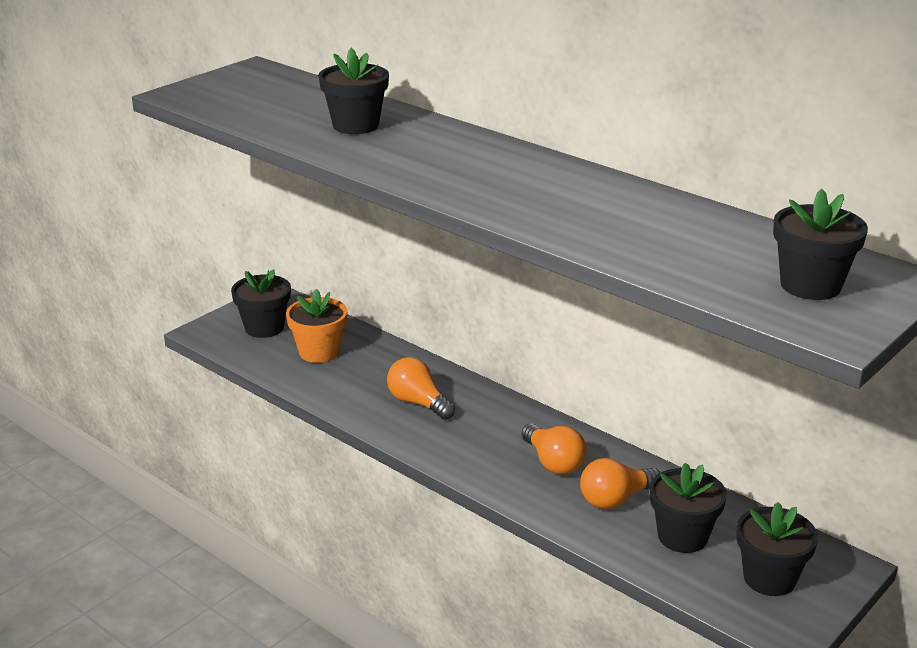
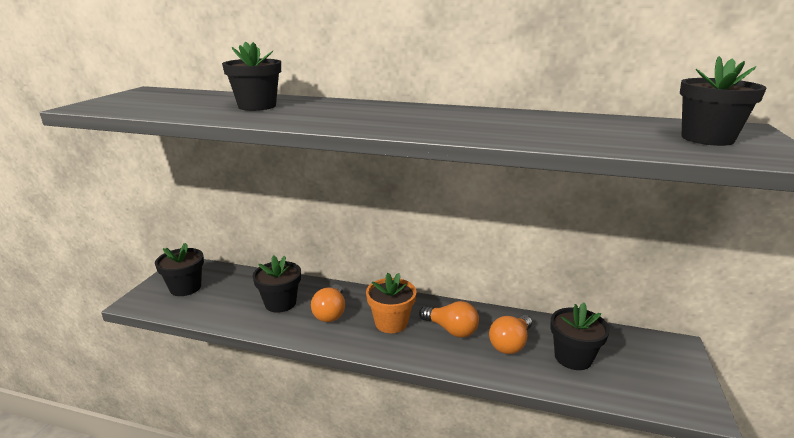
camera: 25 degrees left, 5 degrees down
orange flower pot [286,289,347,363] -> orange flower pot moved to [366,273,416,333]
orange light bulb [387,357,455,420] -> orange light bulb turned 105 degrees counterclockwise [311,284,345,322]
black flower pot [736,502,818,596] -> black flower pot moved to [252,255,301,313]

